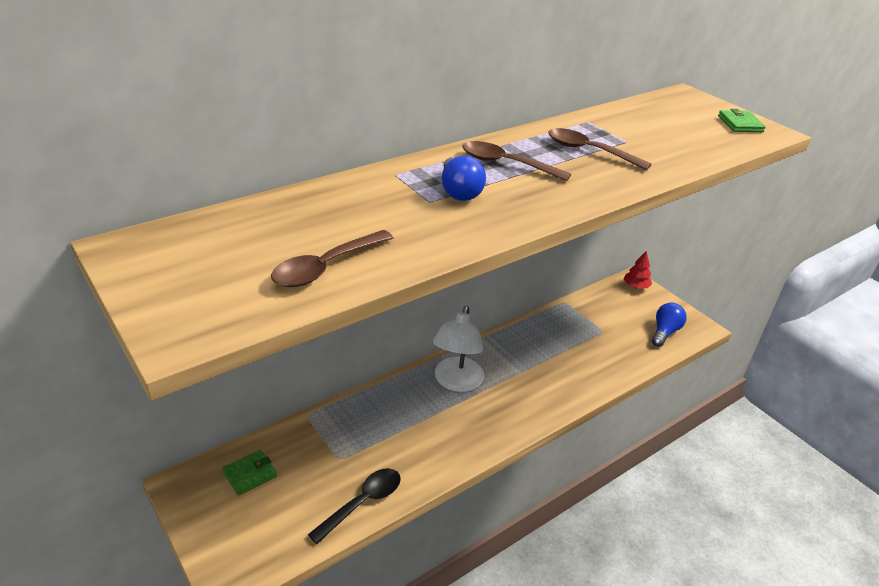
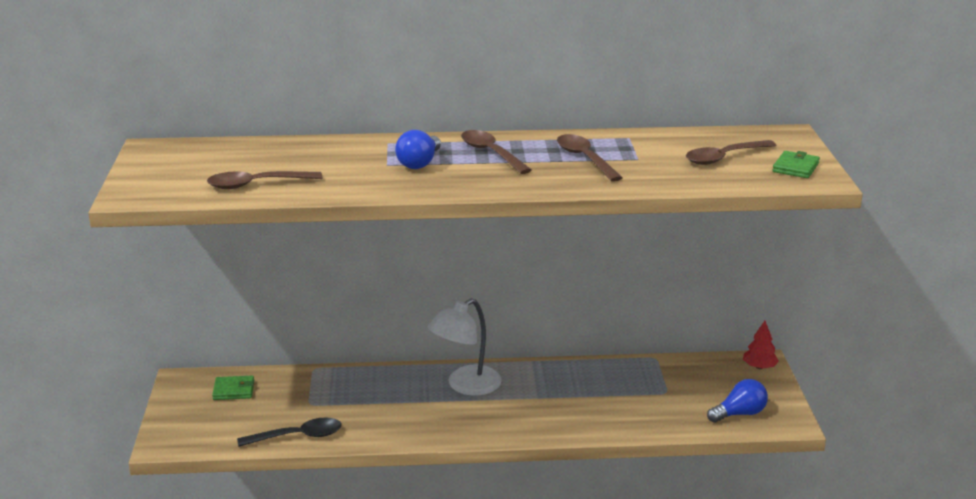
camera: 35 degrees right, 10 degrees down
none -> brown spoon [686,140,777,165]

